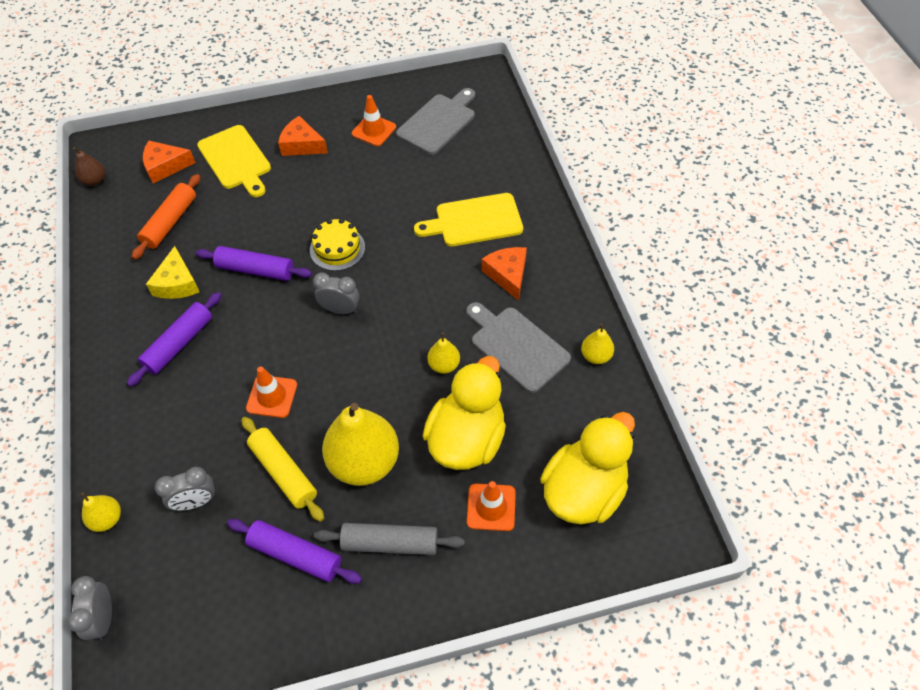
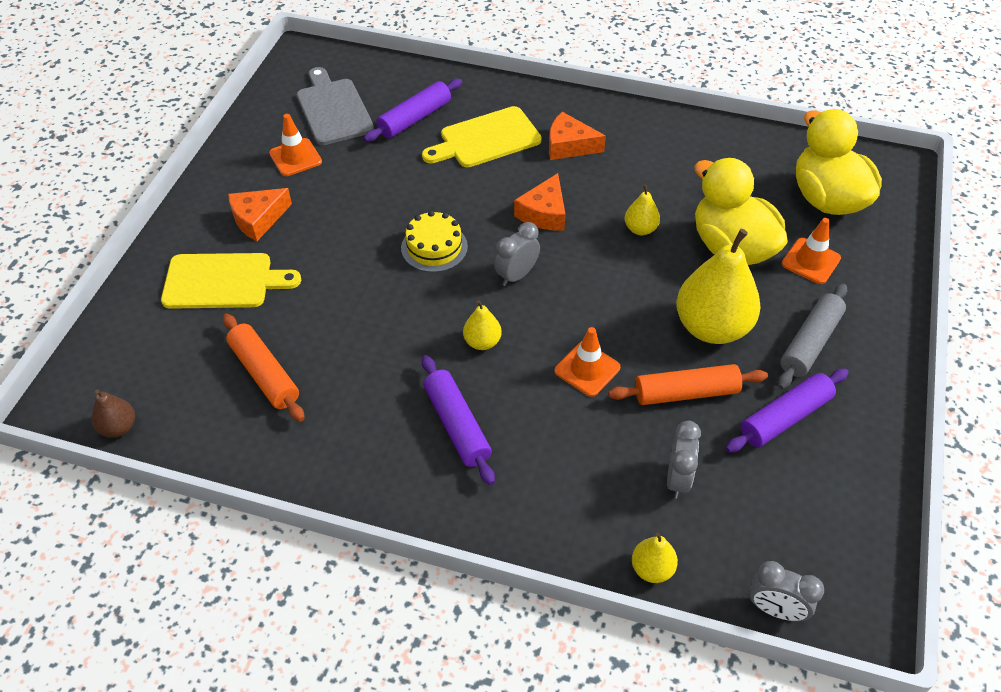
camera: 60 degrees left, 5 degrees down
orange cheese [143,141,196,183] -> orange cheese moved to [514,173,566,230]
yellow cheese [146,246,200,299] -> none
purple rolling pin [196,246,312,281] -> purple rolling pin moved to [363,79,462,142]
yellow rolling pin [241,417,324,522] -> orange rolling pin [608,364,768,405]
yellow cutting board [414,193,523,247] -> yellow cutting board turned 45 degrees clockwise [422,106,542,168]
grey cutting board [466,302,571,393] -> none
yellow pear [581,323,614,364] -> yellow pear moved to [463,300,502,350]

